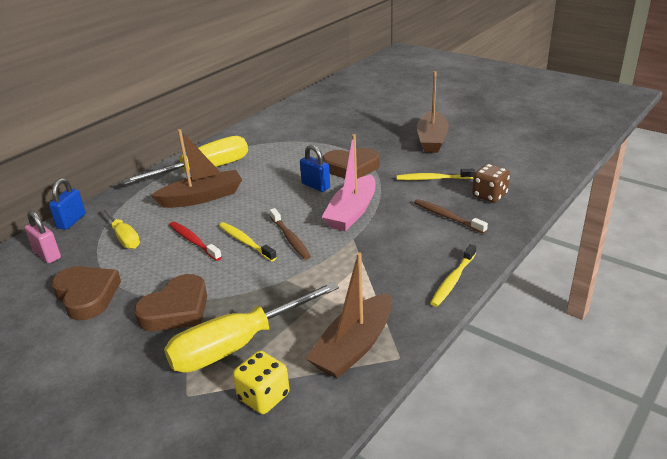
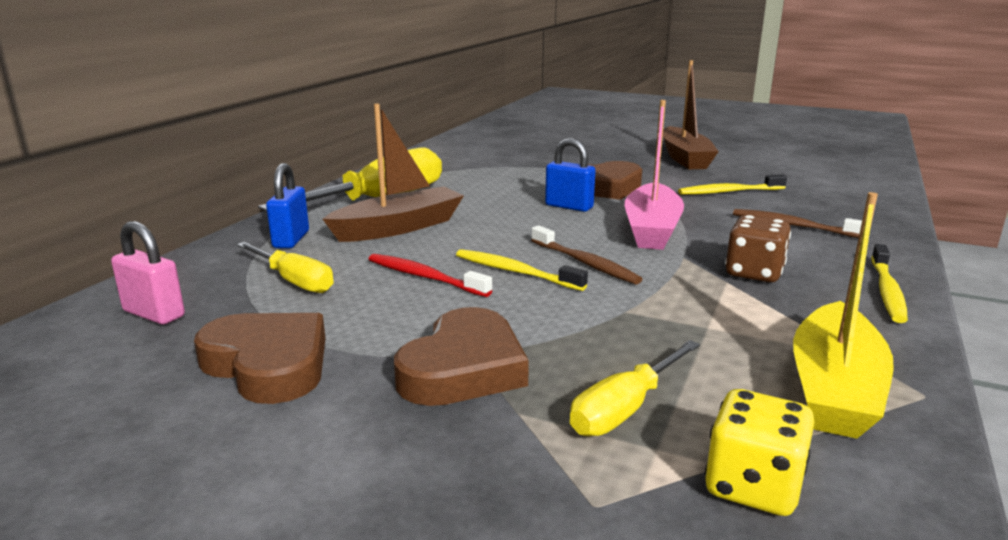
camera: 15 degrees left, 10 degrees down
blue padlock [49,178,85,230] -> blue padlock moved to [266,163,309,248]
yellow screwdriver [164,282,339,373] -> yellow screwdriver [570,340,700,436], size x0.56
brown boat [306,252,392,378] -> yellow boat [793,192,894,439]
brown dice [472,164,510,203] -> brown dice moved to [725,215,791,282]

